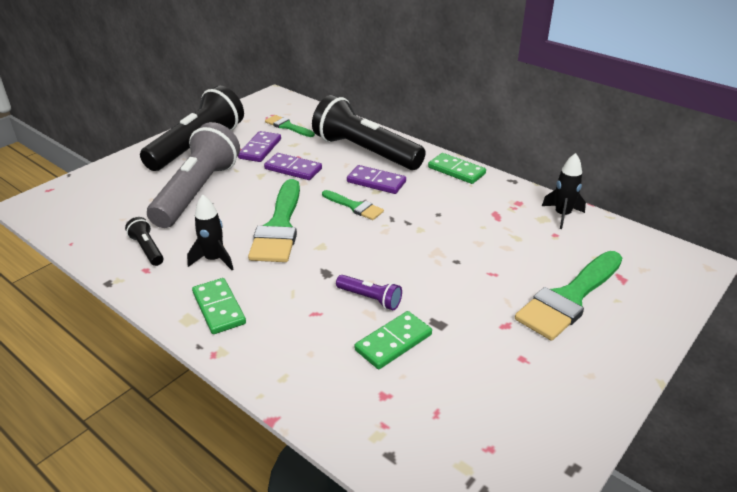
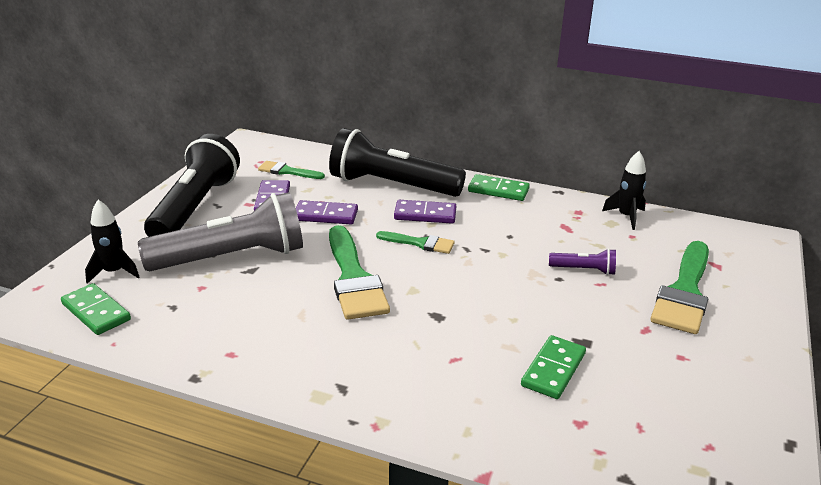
camera: 20 degrees left, 5 degrees down
black flashlight [125,217,164,266] -> none
grey flashlight [147,122,240,228] -> grey flashlight turned 75 degrees clockwise [138,192,303,271]
black rocket [187,194,234,270] -> black rocket moved to [85,200,139,284]
green domino [192,278,246,334] -> green domino moved to [61,283,131,335]
purple flashlight [336,275,402,310] -> purple flashlight moved to [549,248,616,275]

